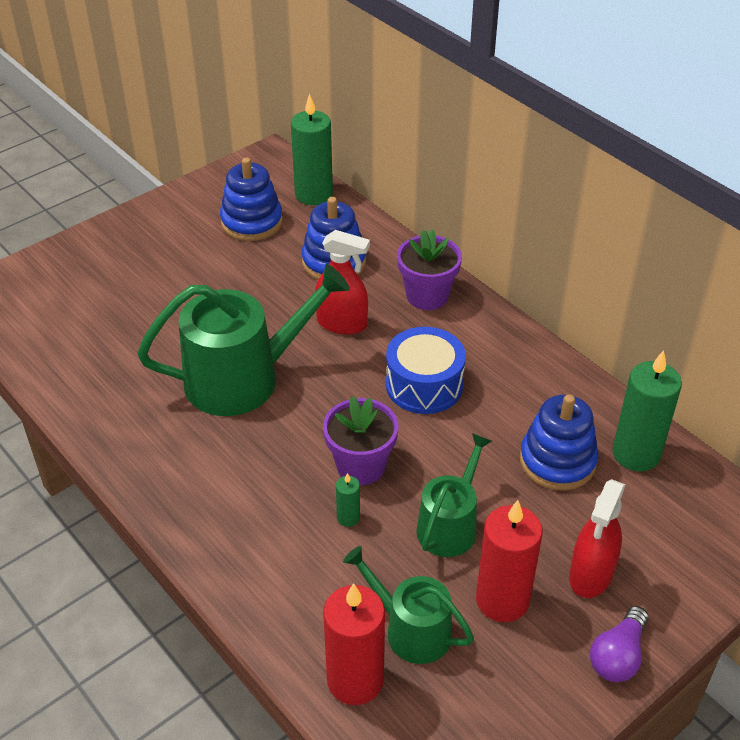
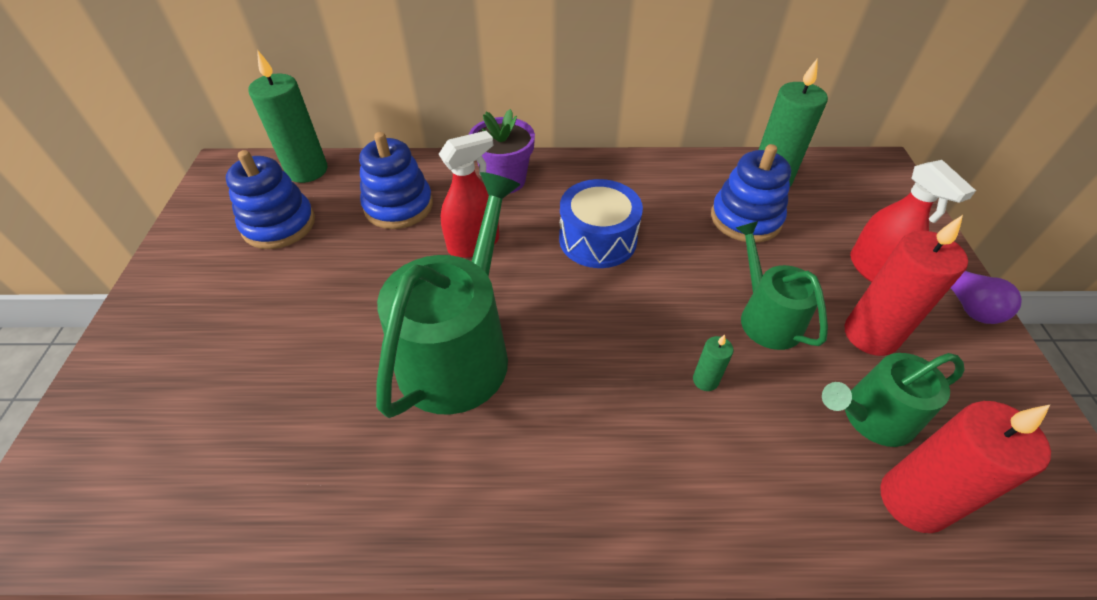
camera: 50 degrees left, 5 degrees up
purple flower pot [323,396,398,485] -> none

